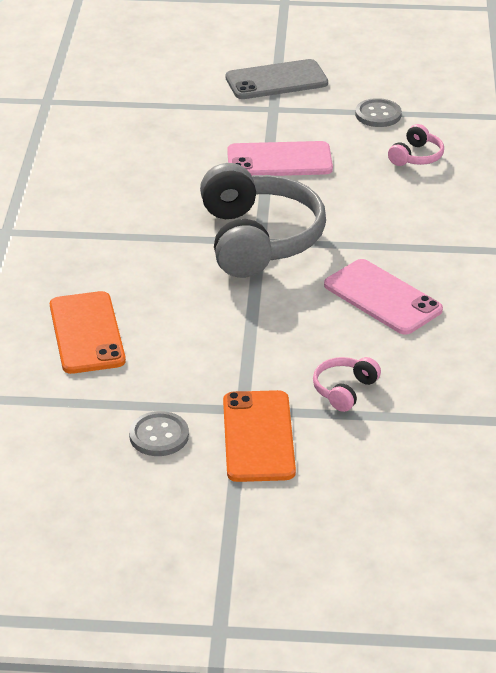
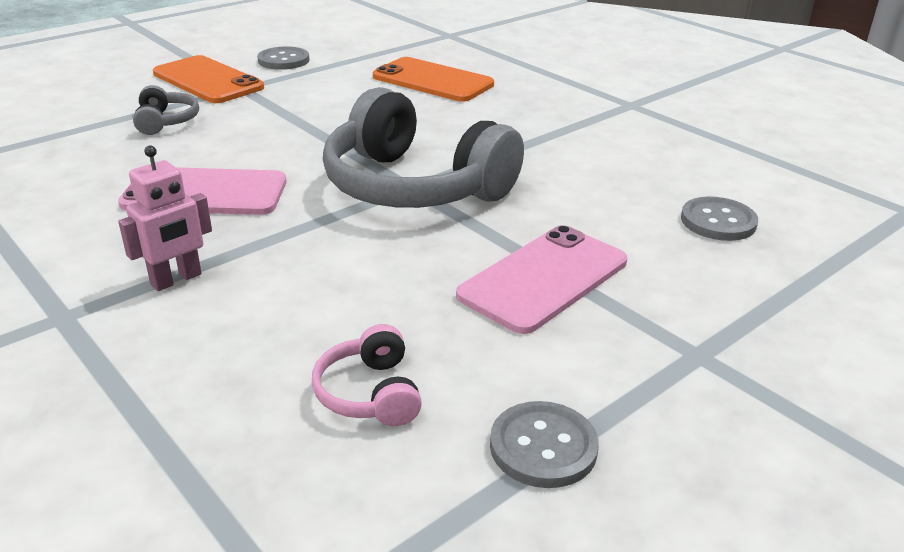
camera: 135 degrees right, 5 degrees down
grey phone [225,59,328,99] -> none
pink headphones [313,357,381,412] -> grey headphones [133,85,199,135]
none -> pink robot [118,146,212,291]
none -> grey button [681,196,758,241]

